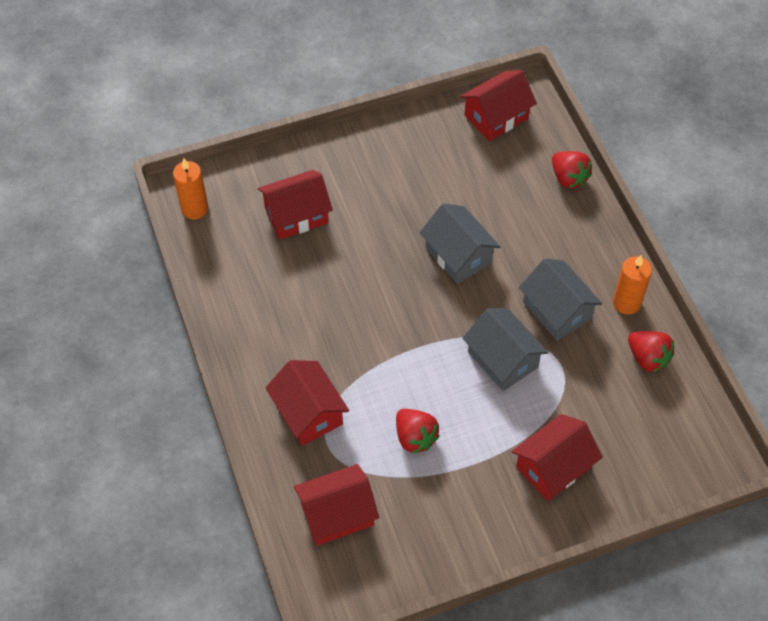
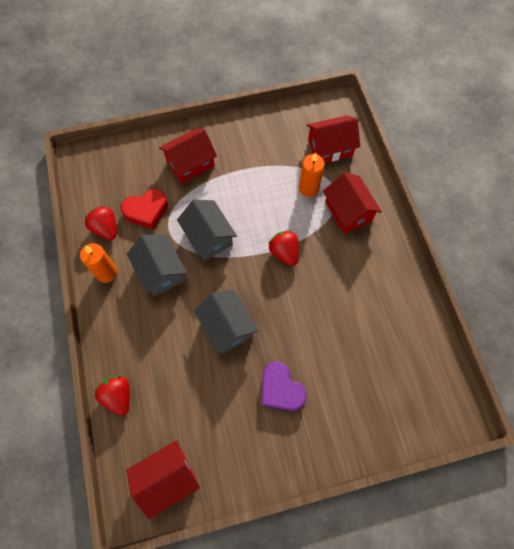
camera: 175 degrees left, 10 degrees up
orange candle [173,158,208,219] -> orange candle moved to [299,153,325,197]
red house [258,170,333,240] -> none
red strawberry [396,409,440,454] -> red strawberry moved to [269,230,299,266]
none -> red heart [121,189,168,229]
none -> purple heart [261,361,307,411]

